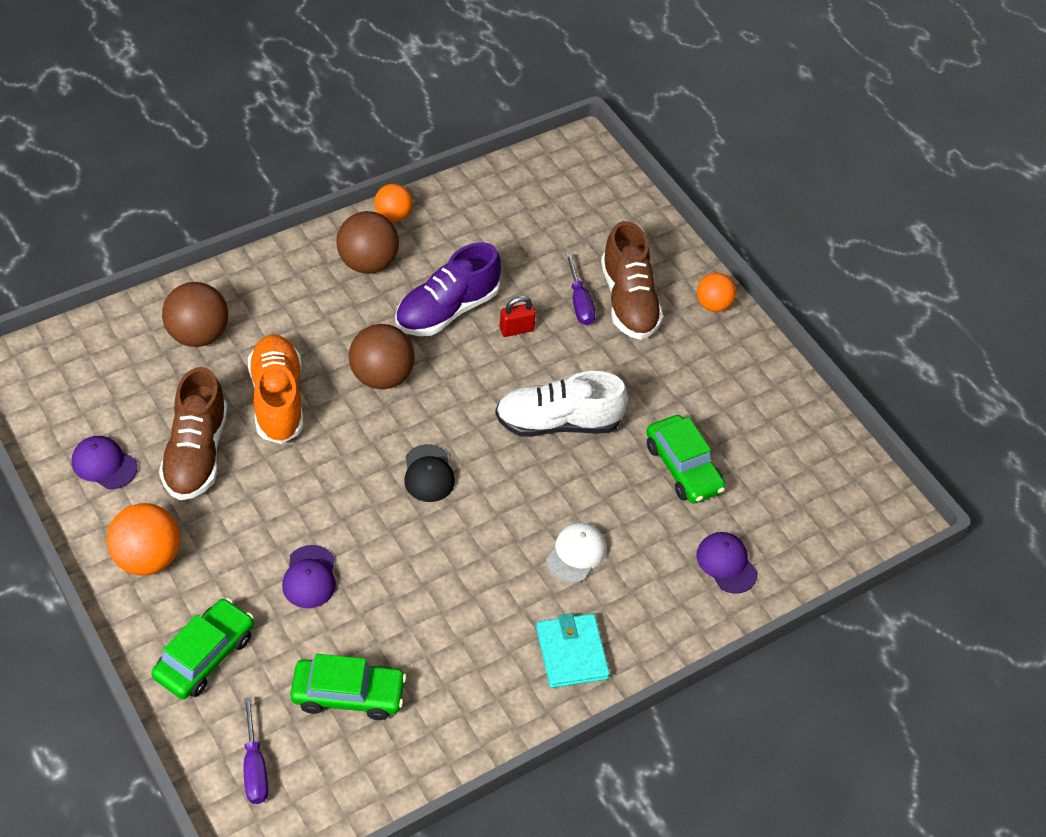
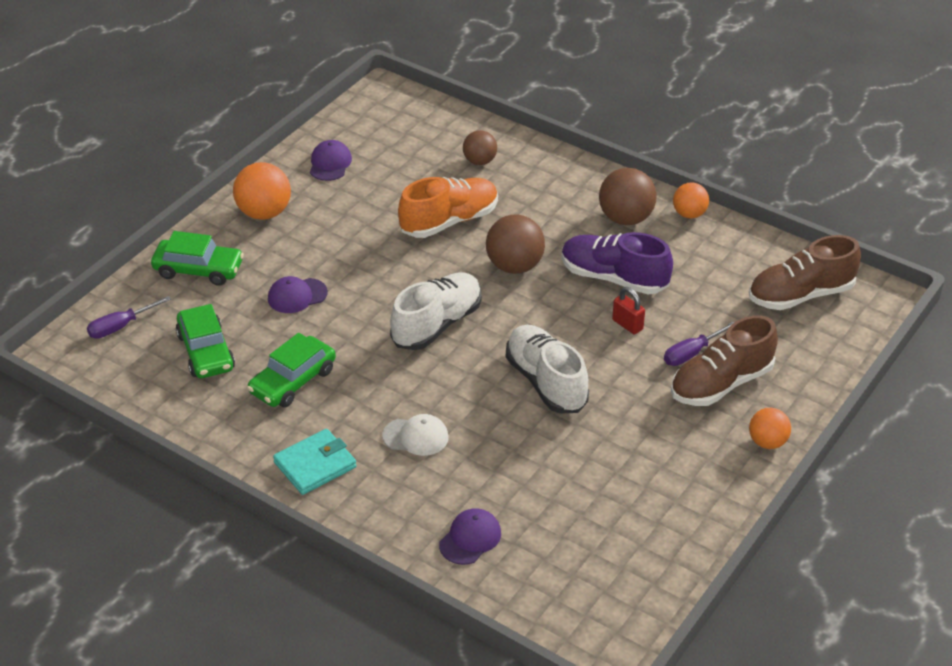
camera: 70 degrees right, 10 degrees down
brown shoe [159,367,227,500] -> brown shoe moved to [749,235,861,310]
brown ball [162,282,228,347] -> brown ball [463,130,497,165], size x0.63
black cap [404,444,455,502] -> white shoe [390,273,481,350]
green car [646,415,726,504] -> green car moved to [247,333,336,408]

